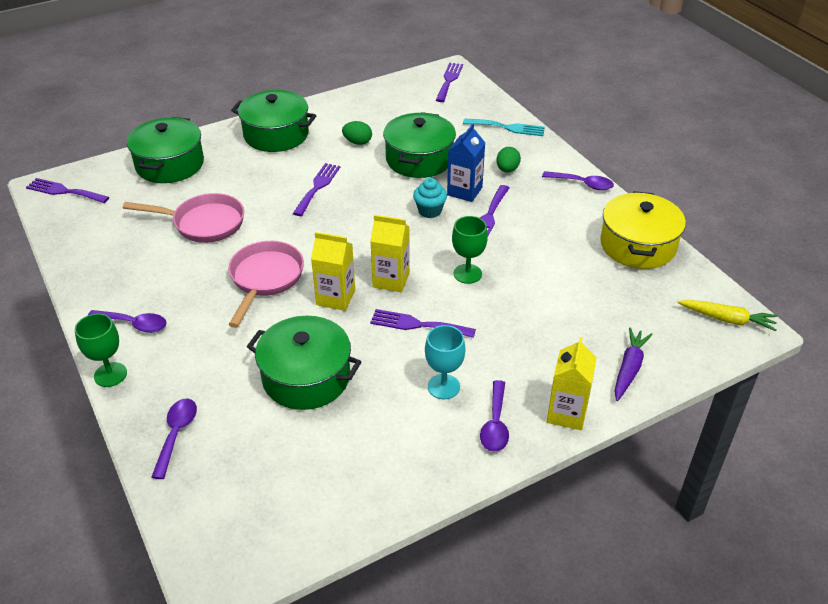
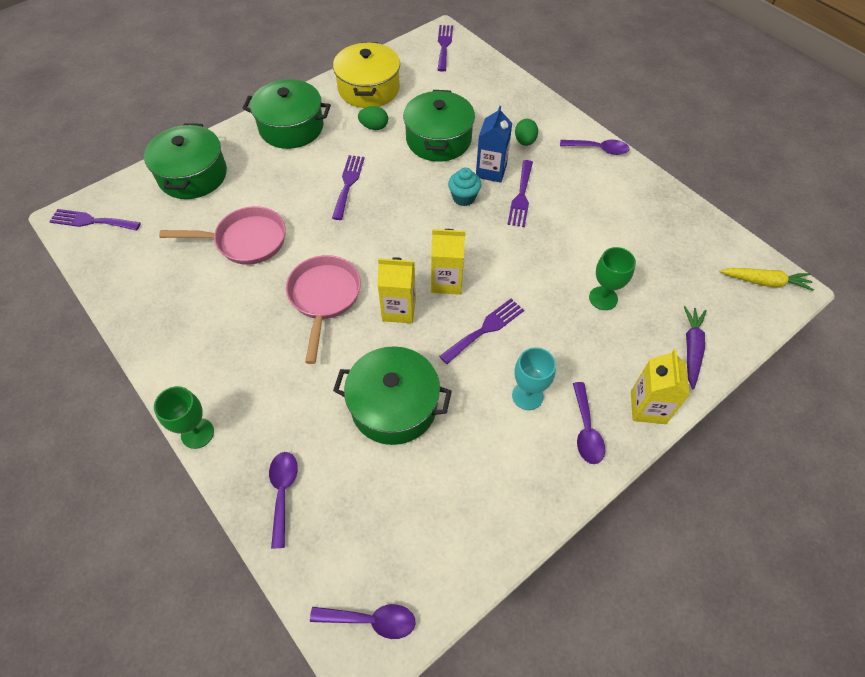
camera: 10 degrees left, 15 degrees up
purple spoon [87,310,167,333] -> purple spoon moved to [310,604,416,639]
purple fork [370,309,476,338] -> purple fork turned 135 degrees clockwise [439,299,524,364]
green goblet [452,216,488,284] -> green goblet moved to [589,247,636,310]
turquoise fork [463,119,545,136] -> none
yellow pot [600,191,686,269] -> yellow pot moved to [333,42,400,108]

